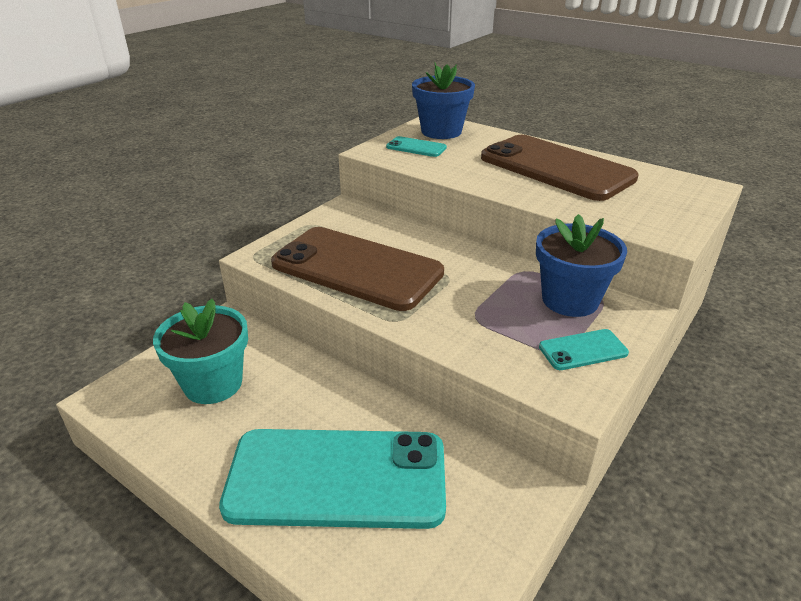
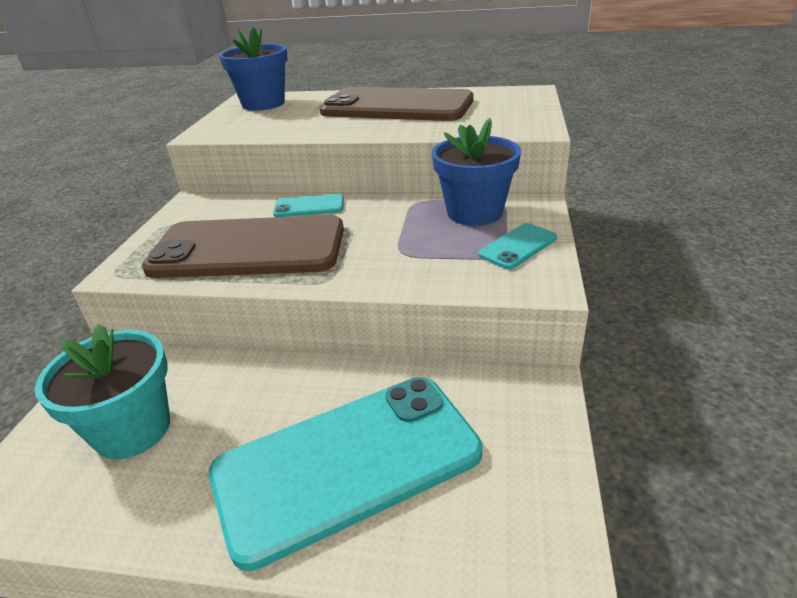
camera: 25 degrees left, 0 degrees up
turquoise phone [386,136,447,157] -> turquoise phone moved to [273,194,344,217]

